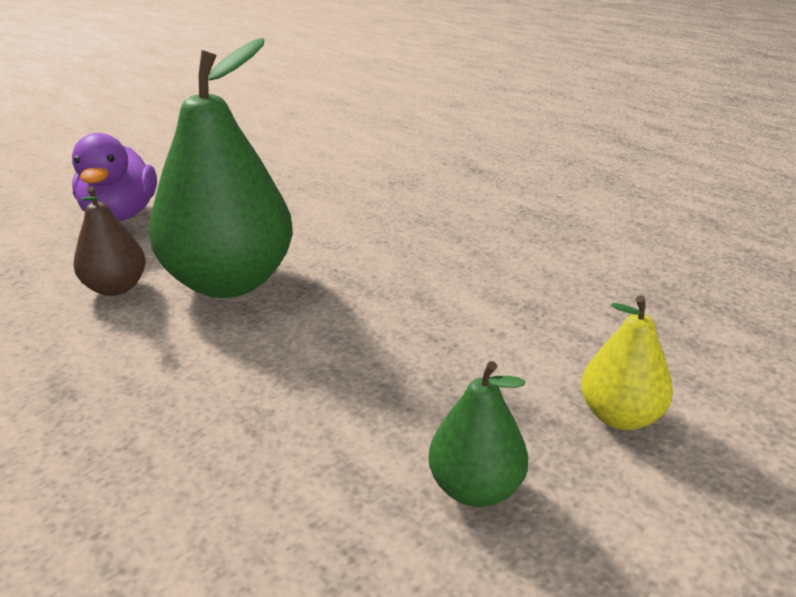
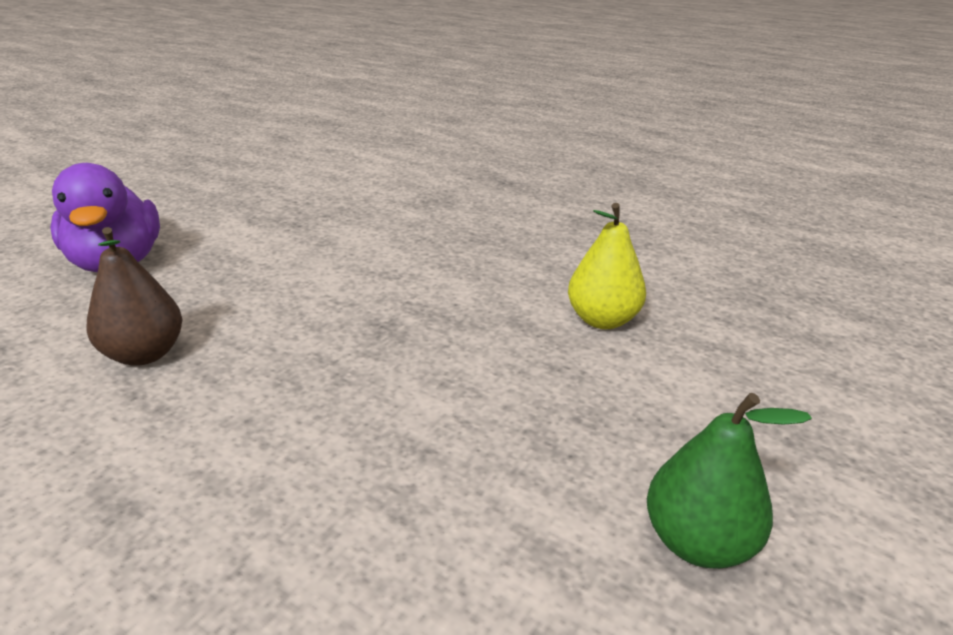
camera: 15 degrees left, 0 degrees up
green pear [149,38,293,298] -> none
yellow pear [581,295,673,430] -> yellow pear moved to [568,203,646,329]

